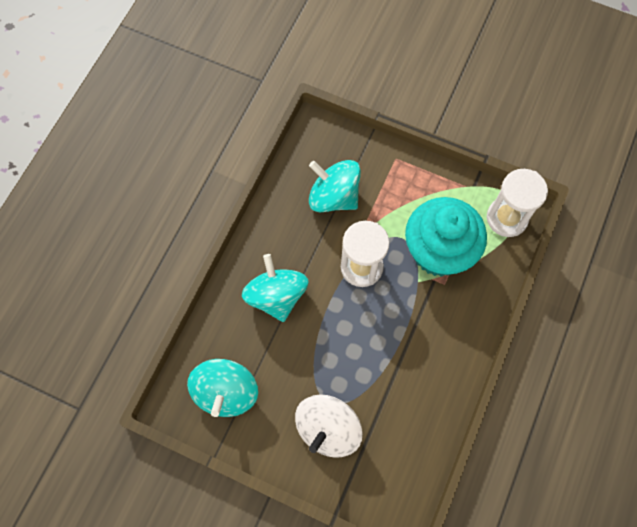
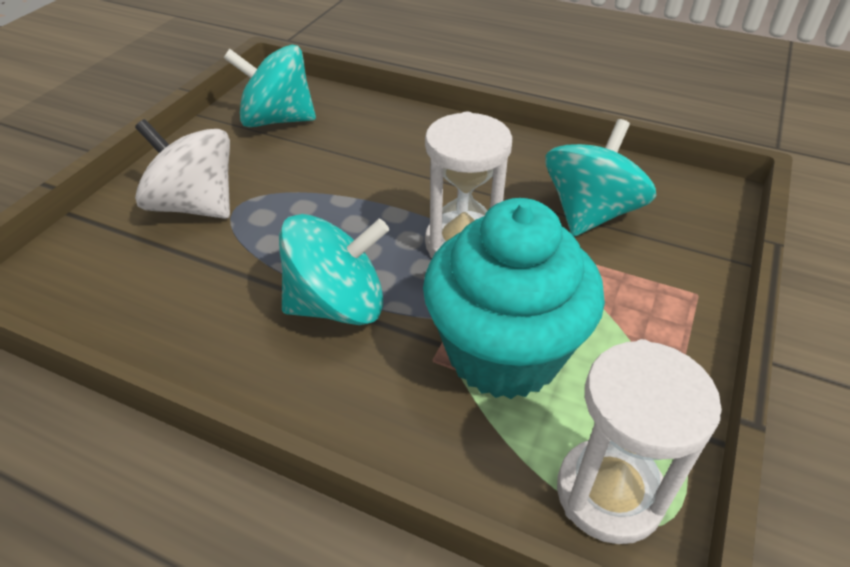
camera: 90 degrees right, 25 degrees down
turquoise spinning top [242,254,309,322] -> turquoise spinning top moved to [279,214,389,325]

